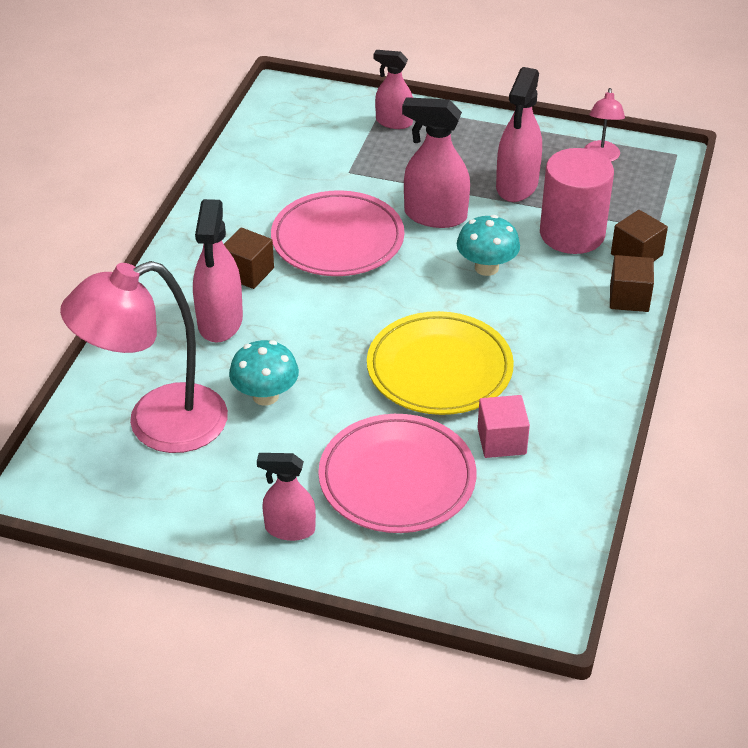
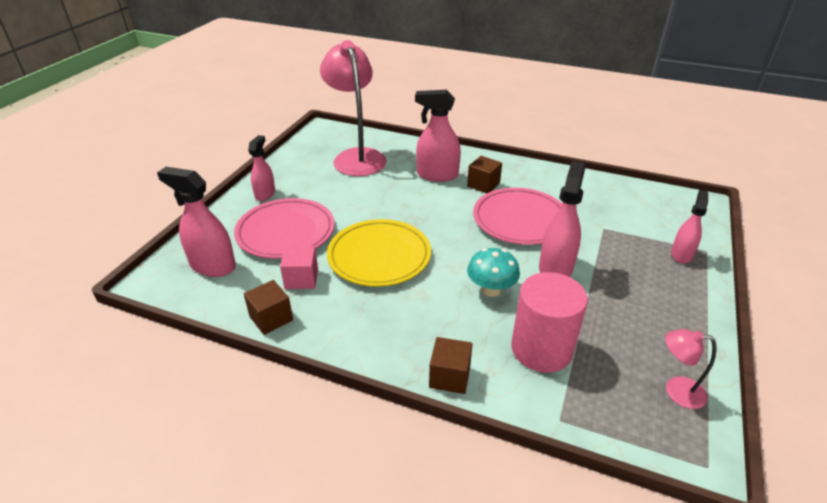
camera: 95 degrees right, 5 degrees down
turquoise mushroom [229,340,299,406] -> none
pink spray bottle [496,67,542,202] -> pink spray bottle moved to [157,167,236,277]
brown cube [611,210,668,261] -> brown cube moved to [244,280,293,335]

